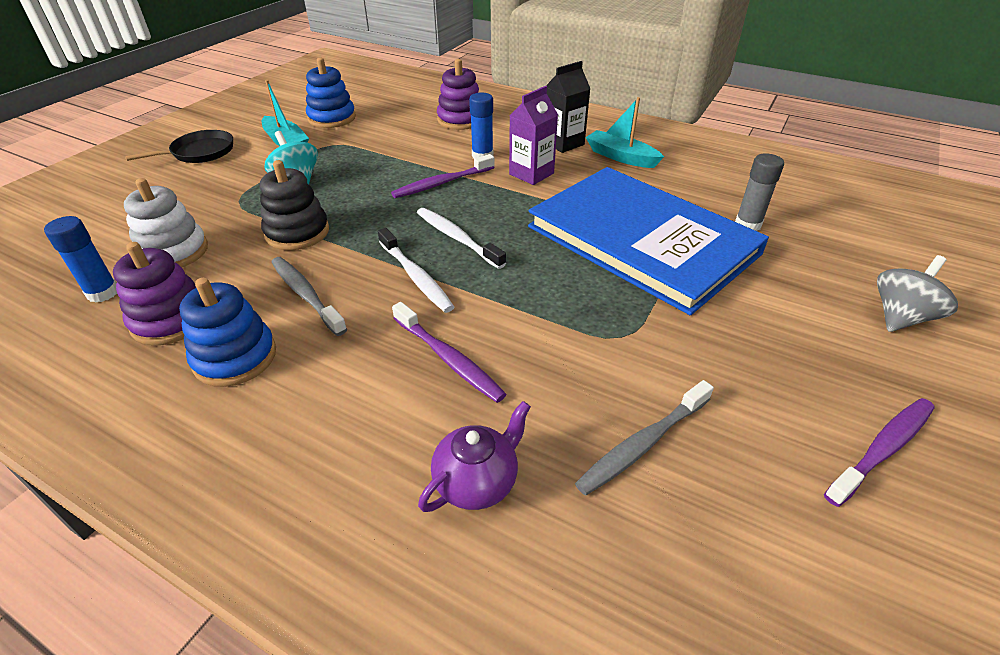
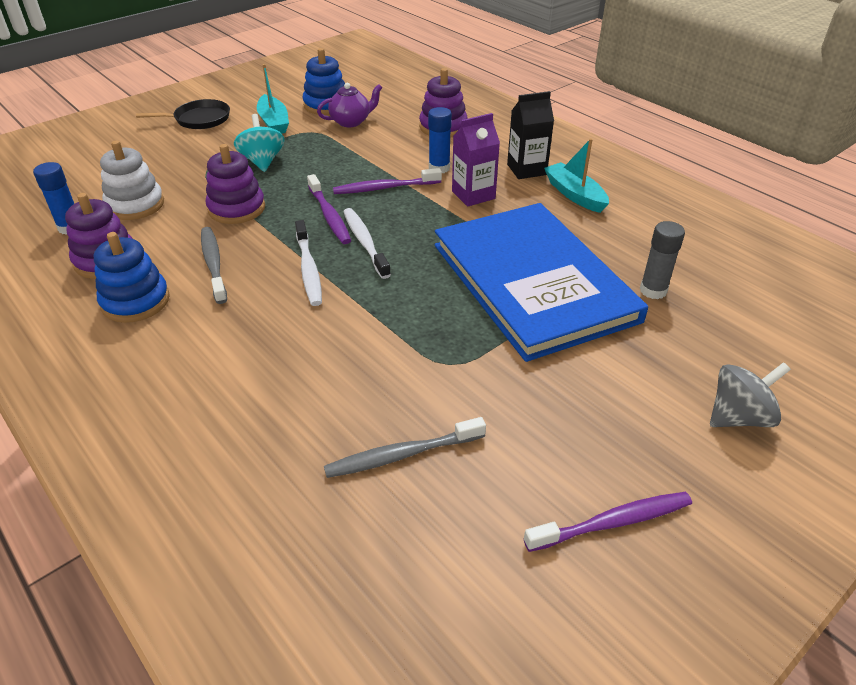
camera: 20 degrees right, 0 degrees up
black stacking toy [260,160,329,250] -> purple stacking toy [206,144,265,224]
purple toothbrush [392,302,506,403] -> purple toothbrush moved to [307,174,351,244]
purple teapot [418,401,531,512] -> purple teapot moved to [317,83,382,127]

